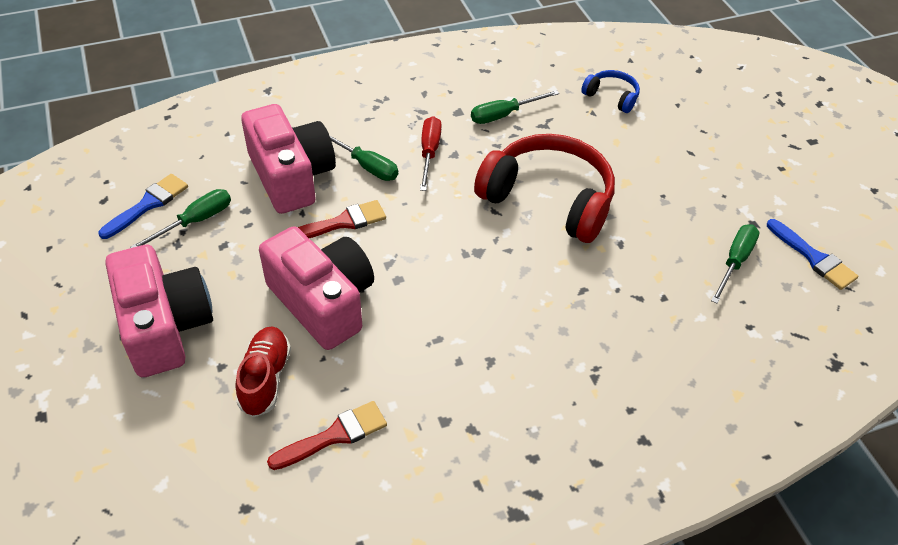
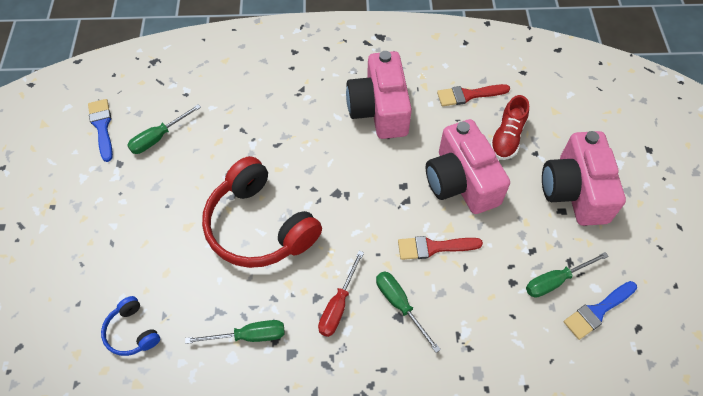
camera: 160 degrees left, 10 degrees up
pink camera [241,104,336,214] -> pink camera moved to [346,51,412,139]

